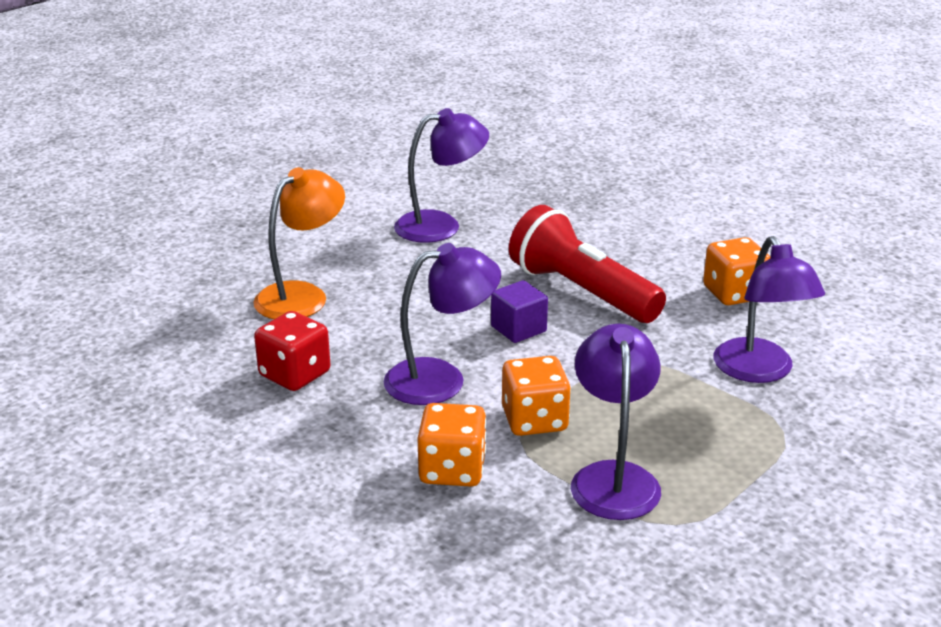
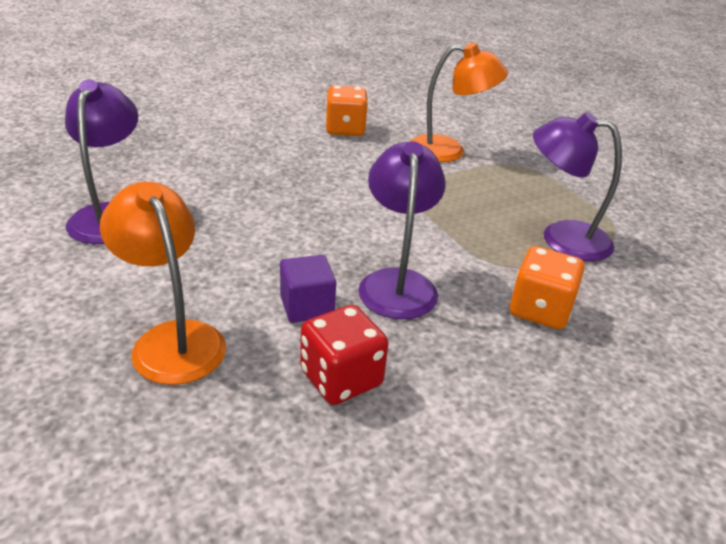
camera: 75 degrees left, 5 degrees up
purple cube [491,280,548,343] -> purple cube moved to [280,255,336,323]
orange dice [502,356,571,436] -> none
red flashlight [509,205,666,323] -> none
purple lamp [713,236,825,383] -> orange lamp [409,43,508,162]

